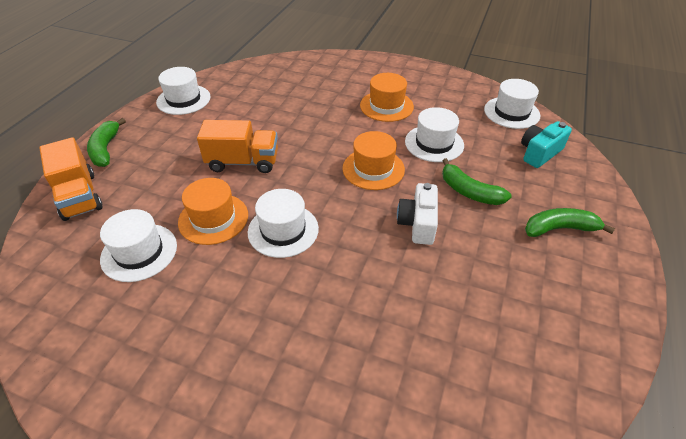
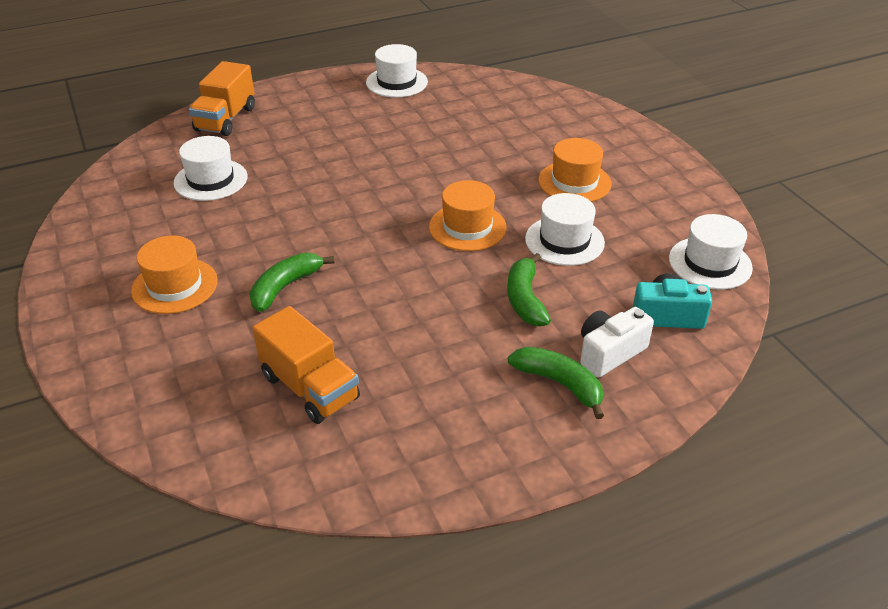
camera: 45 degrees right, 5 degrees down
green banana [87,118,126,167] -> green banana moved to [249,253,335,312]
orange hat [178,178,248,245] -> orange hat moved to [131,236,218,314]
orange truck [197,120,278,173] -> orange truck moved to [252,306,360,424]
white hat [248,189,319,258] -> none
white camera [397,183,438,245] -> white camera moved to [580,307,654,378]

